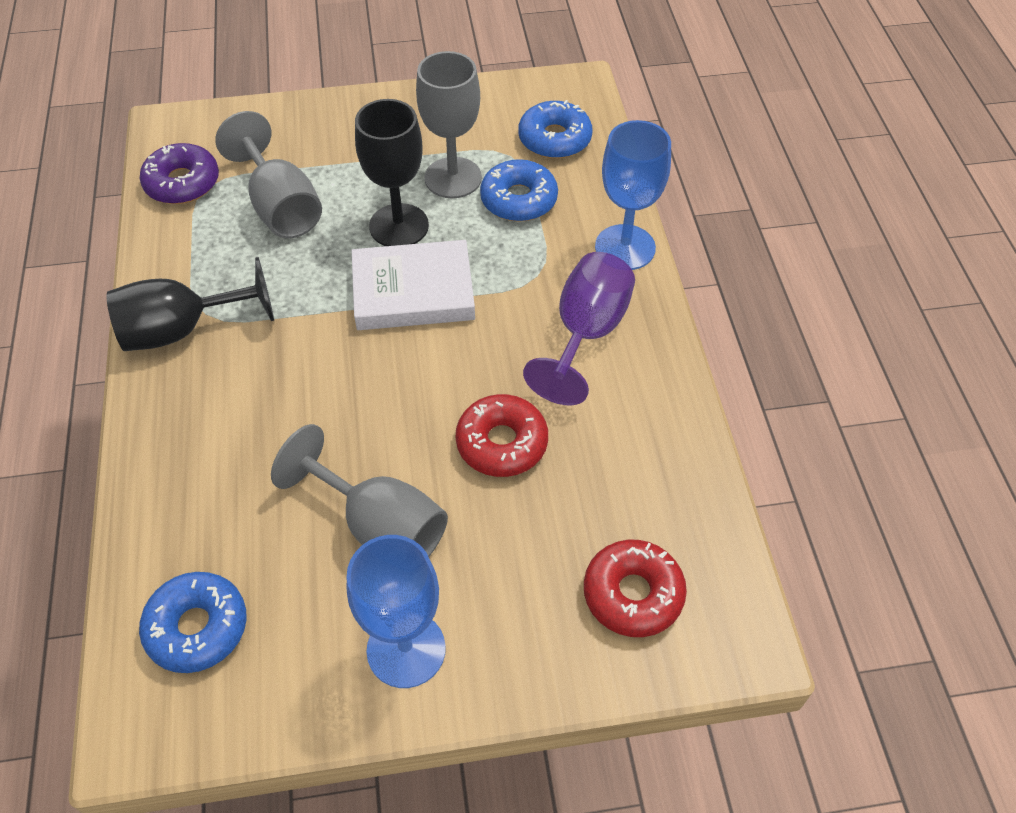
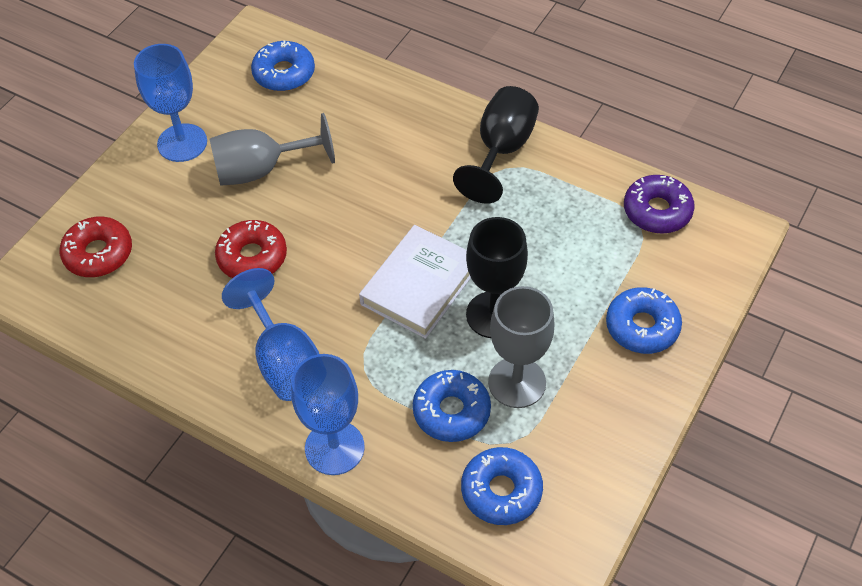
camera: 130 degrees right, 0 degrees up
grey goblet [215,111,322,239] -> none
purple goblet [523,252,635,405] -> blue goblet [222,268,319,401]
none -> blue donut [606,287,682,354]

